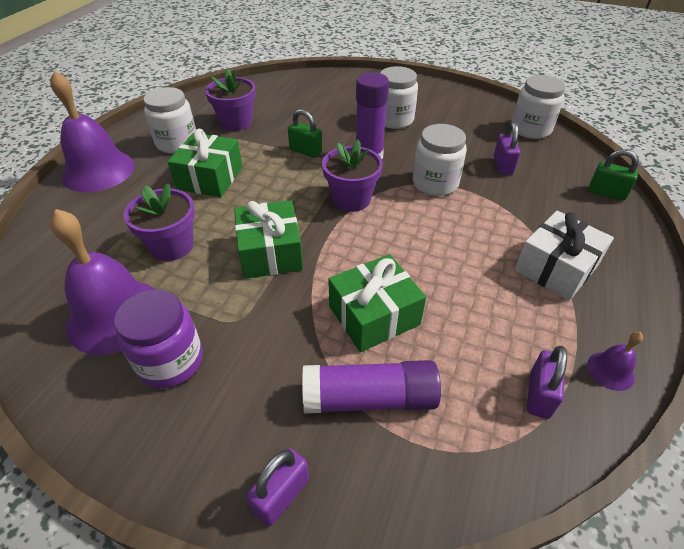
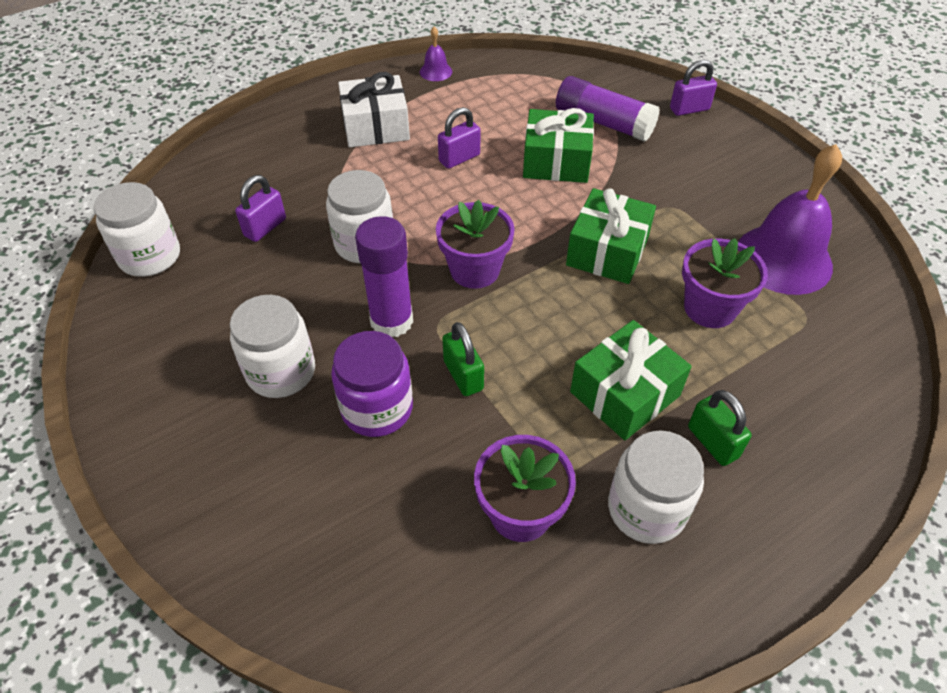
camera: 145 degrees left, 5 degrees up
purple bell [50,71,135,192] -> none
purple jar [114,289,203,388] -> purple jar moved to [331,331,413,437]
purple padlock [527,346,567,419] -> purple padlock moved to [438,107,480,169]
green padlock [588,149,639,201] -> green padlock moved to [688,390,752,466]

